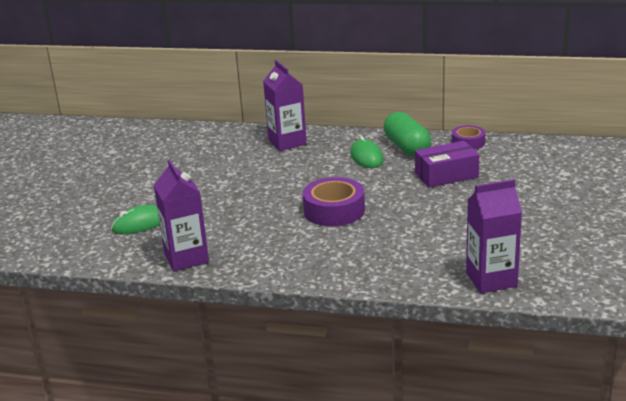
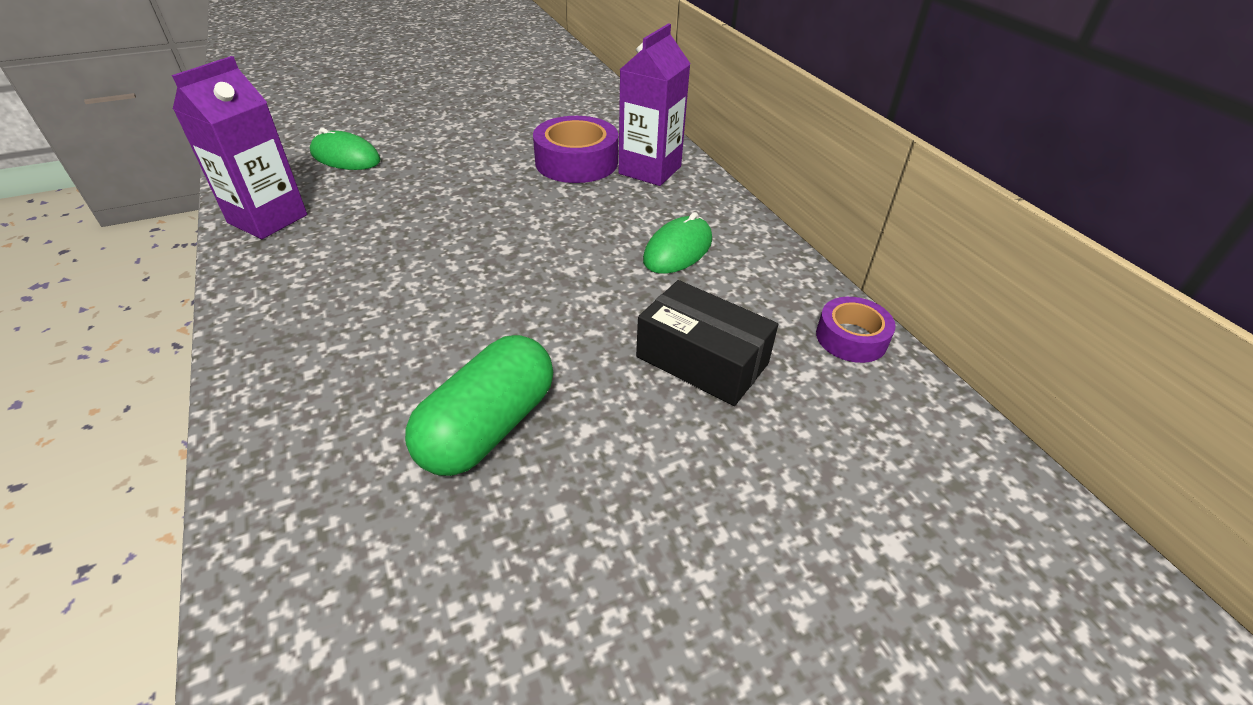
camera: 50 degrees right, 15 degrees up
purple tape [303,177,365,226] -> purple tape moved to [533,116,618,183]
green capsule [384,112,431,157] -> green capsule moved to [405,335,553,476]
purple box [415,141,479,188] -> black box [636,280,778,406]
purple carton [466,179,522,293] -> none

